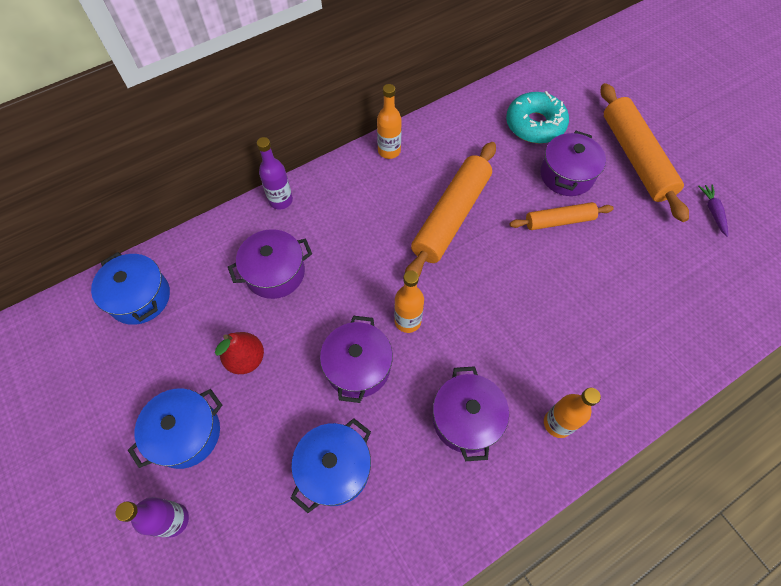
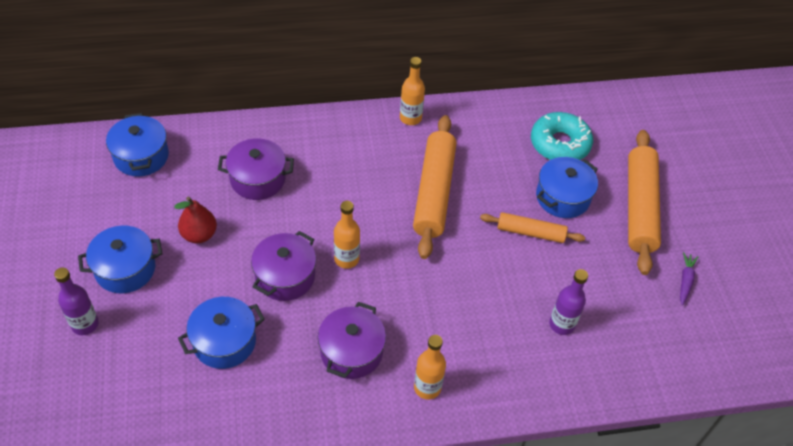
camera: 20 degrees right, 10 degrees down
purple bottle [257,137,293,209] -> purple bottle moved to [549,269,588,335]
orange rolling pin [405,142,496,276] -> orange rolling pin turned 45 degrees counterclockwise [413,115,456,259]
purple pot [540,131,606,196] -> blue pot [536,157,598,218]

